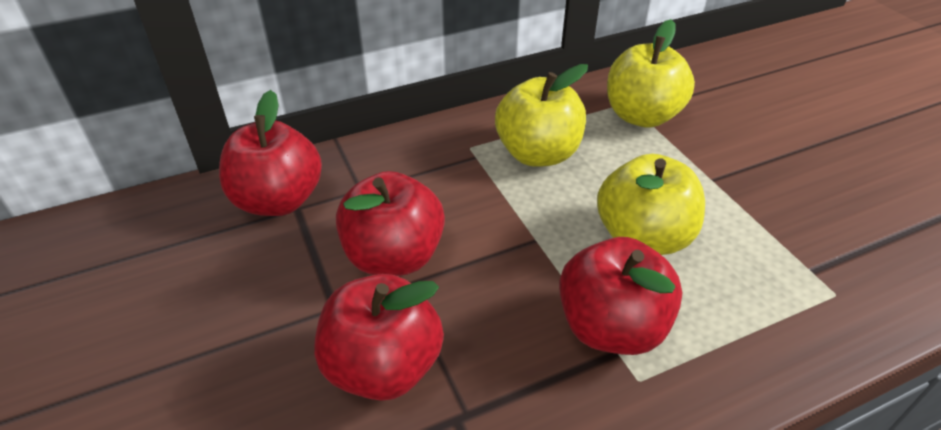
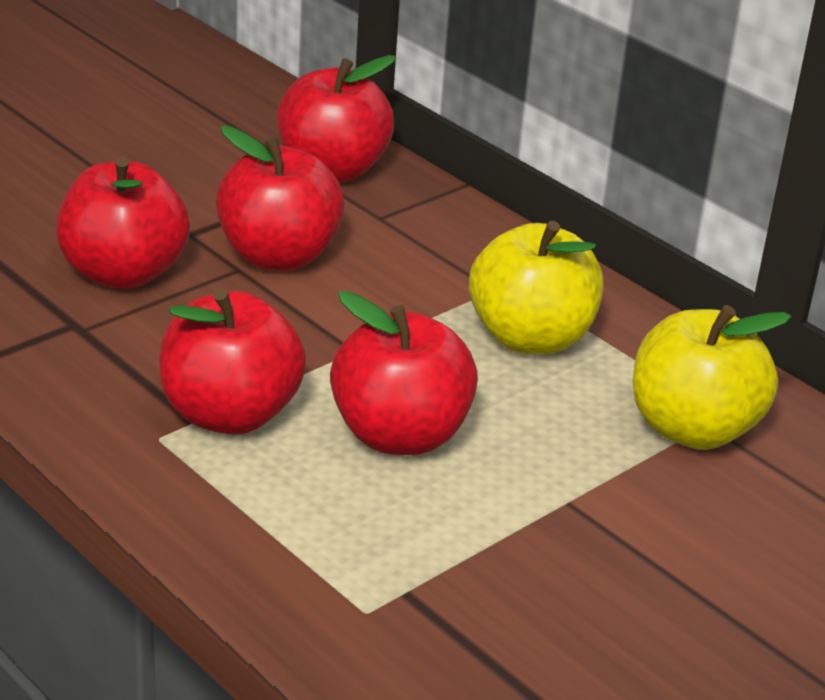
camera: 70 degrees right, 10 degrees down
yellow apple [597,154,705,255] -> red apple [330,291,478,455]

